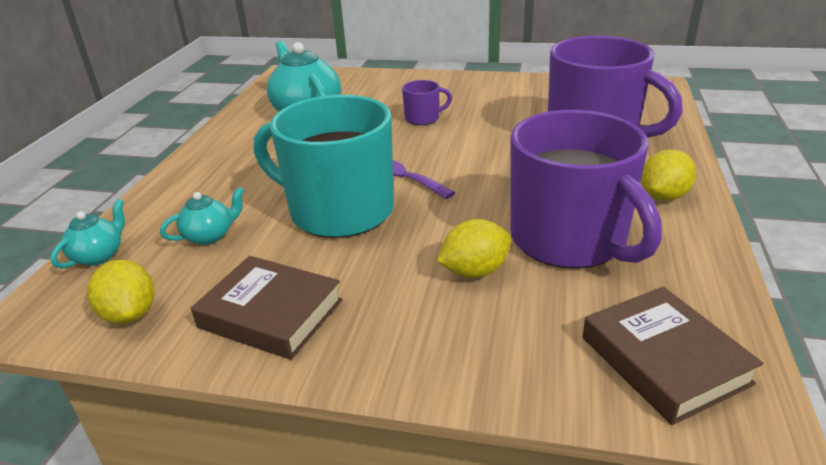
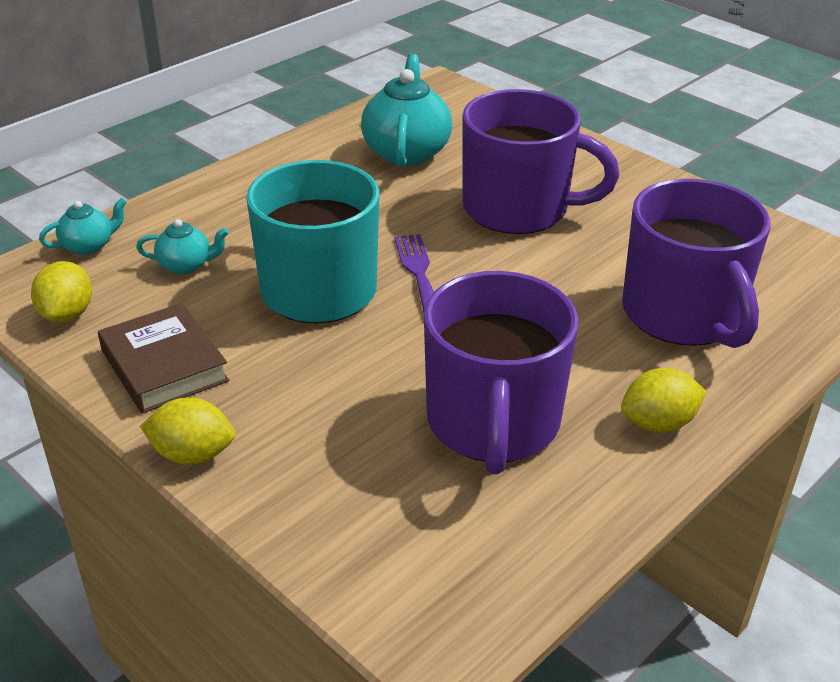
camera: 30 degrees right, 5 degrees up
purple mug [402,80,452,125] -> purple mug [462,89,619,234], size x2.35
yellow lemon [436,219,511,278] -> yellow lemon moved to [140,397,235,465]
brown book [583,287,764,425] -> none

